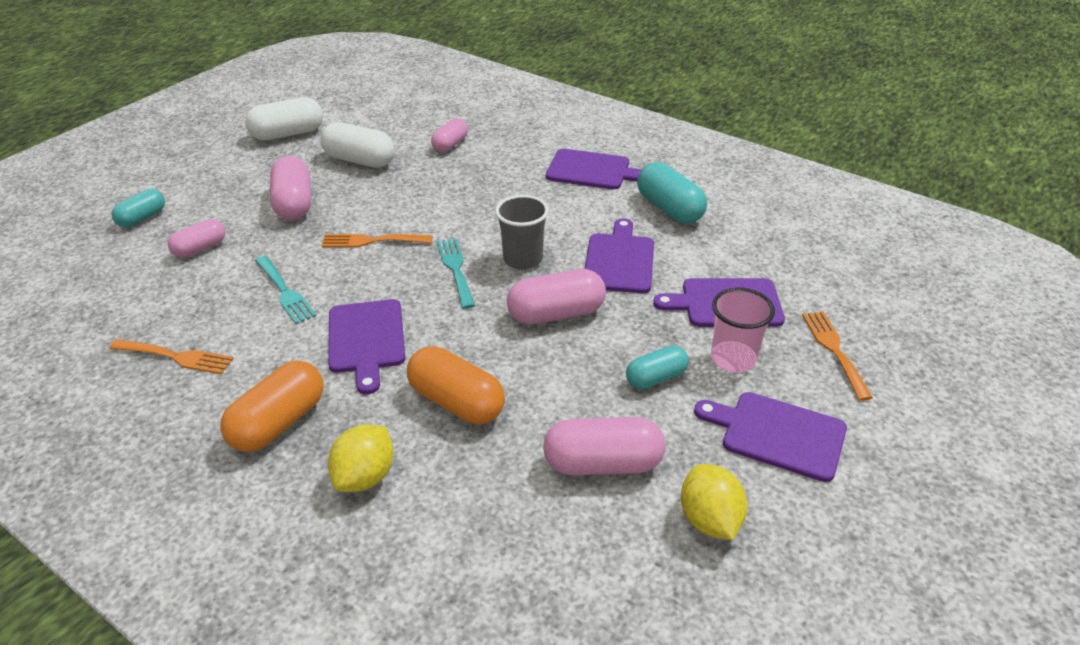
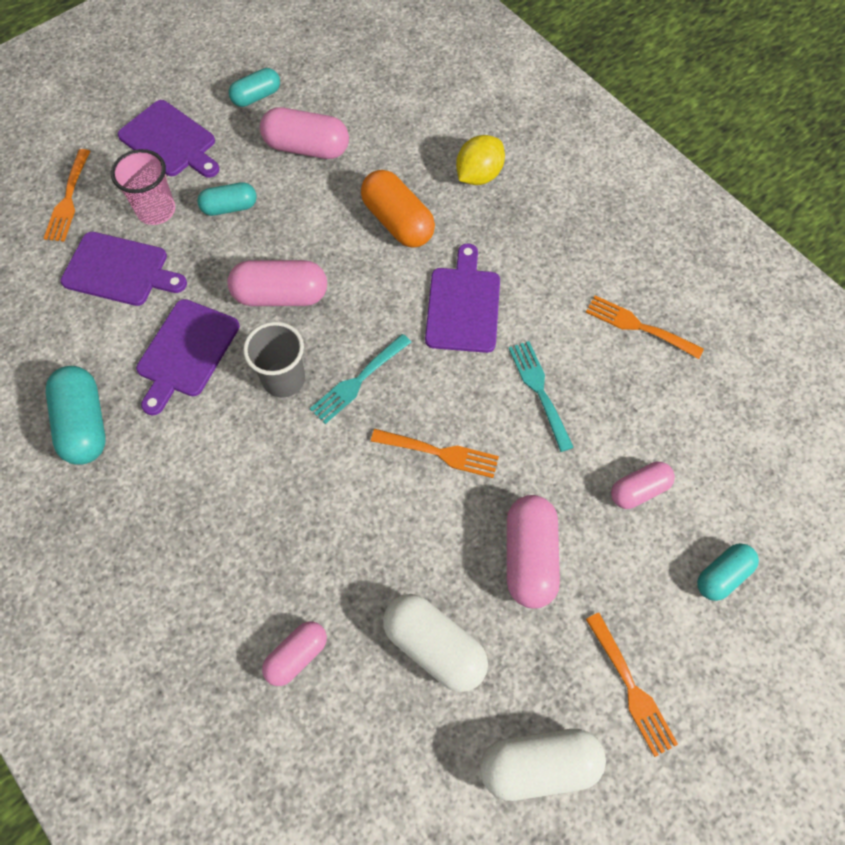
camera: 165 degrees left, 25 degrees up
orange capsule [220,361,324,452] -> none
turquoise fork [437,238,475,309] -> turquoise fork turned 45 degrees clockwise [310,334,411,424]
purple cutting board [546,149,642,190] -> none
yellow lemon [681,464,748,540] -> turquoise capsule [229,68,280,107]
none -> orange fork [586,613,678,757]

